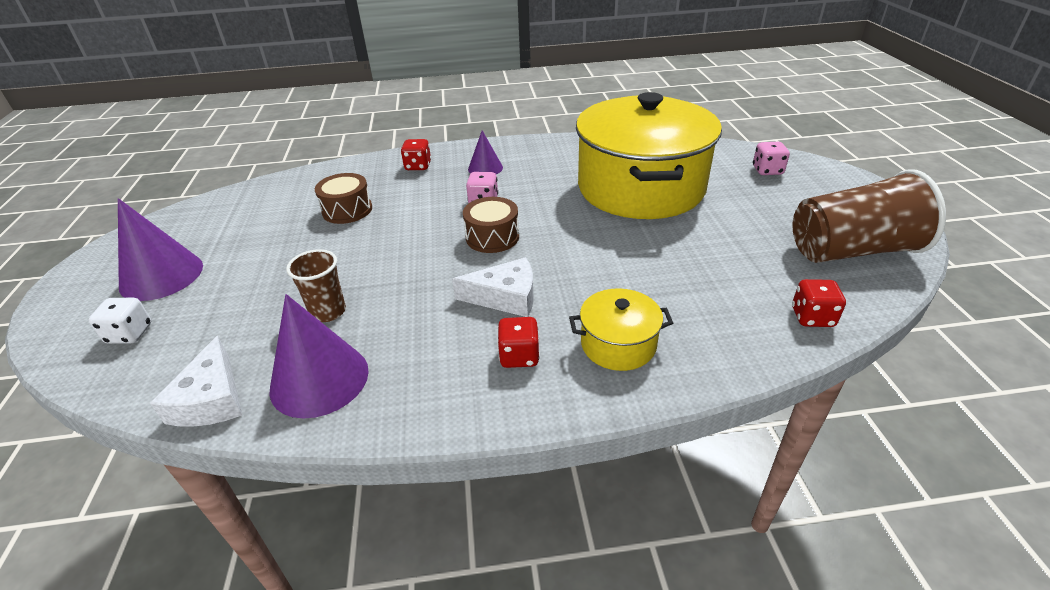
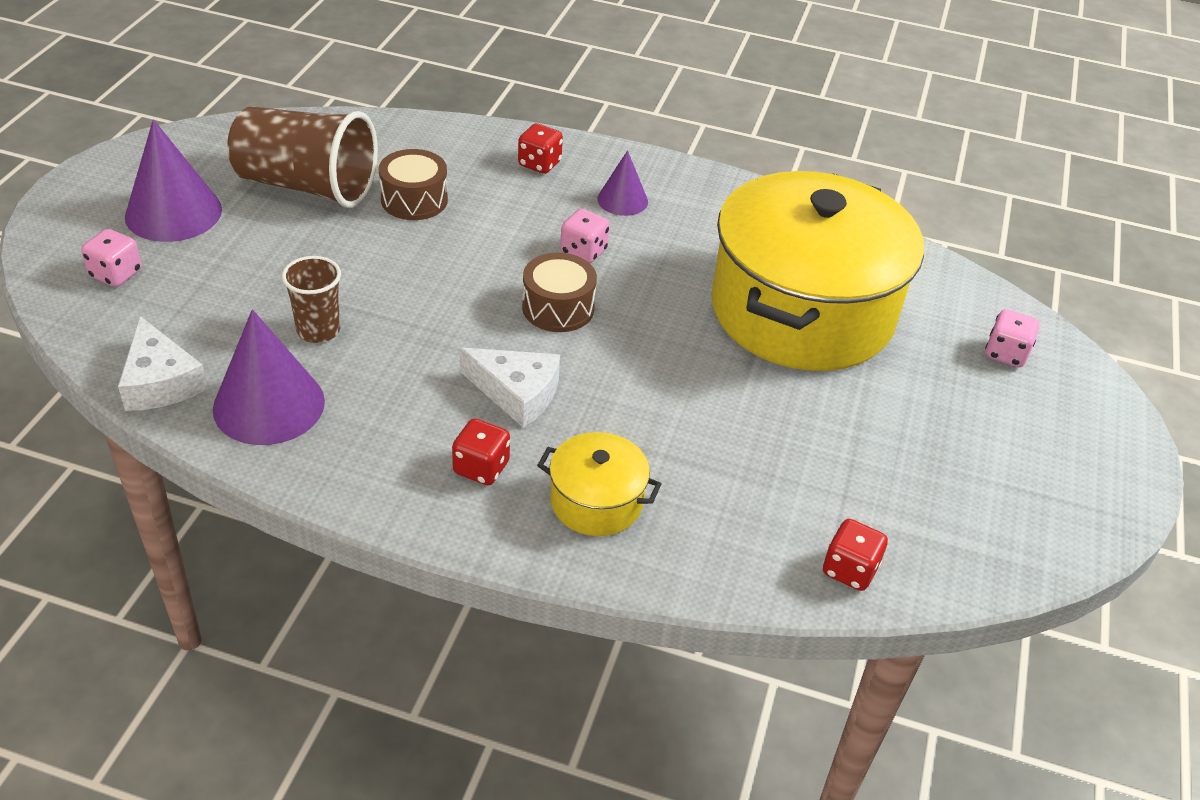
camera: 20 degrees right, 5 degrees up
white dice [89,298,151,344] -> pink dice [81,229,142,287]
white cheese [150,336,242,427] -> white cheese turned 45 degrees counterclockwise [118,316,208,411]
brown cup [792,169,946,263] -> brown cup moved to [227,106,378,208]

